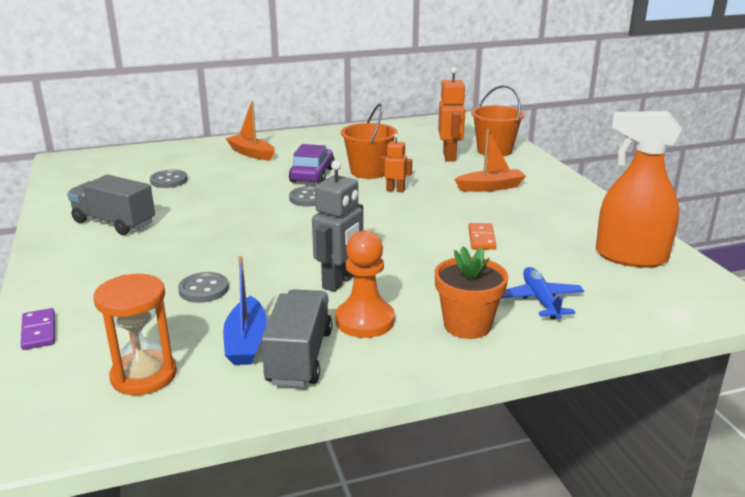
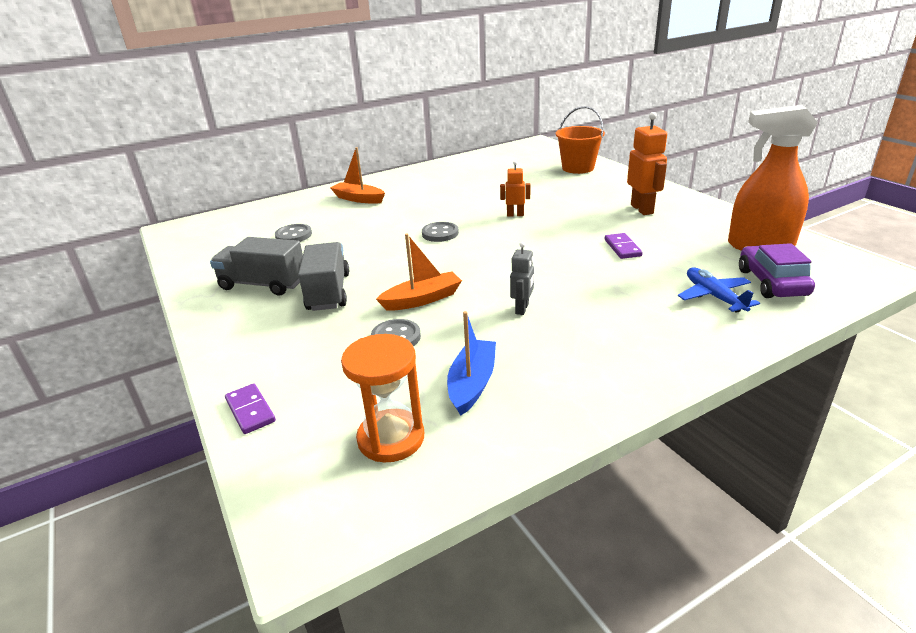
camera: 10 degrees left, 5 degrees up
blue boat [223,256,267,365] -> blue boat turned 150 degrees counterclockwise [447,311,496,416]
grey truck [261,289,332,387] -> grey truck moved to [298,242,349,311]
purple car [289,144,335,184] -> purple car moved to [739,243,815,298]
grey robot [312,160,363,292] -> grey robot [510,242,534,315], size x0.59
orange pawn [335,231,395,338] -> none
orange bucket [341,103,397,179] -> none
orange flower pot [435,246,508,339] -> none
orange robot [438,67,466,162] -> orange robot moved to [627,112,667,215]
orange boat [454,129,526,192] -> orange boat moved to [376,233,462,311]
orange domino [469,223,496,250] -> purple domino [605,233,643,259]

